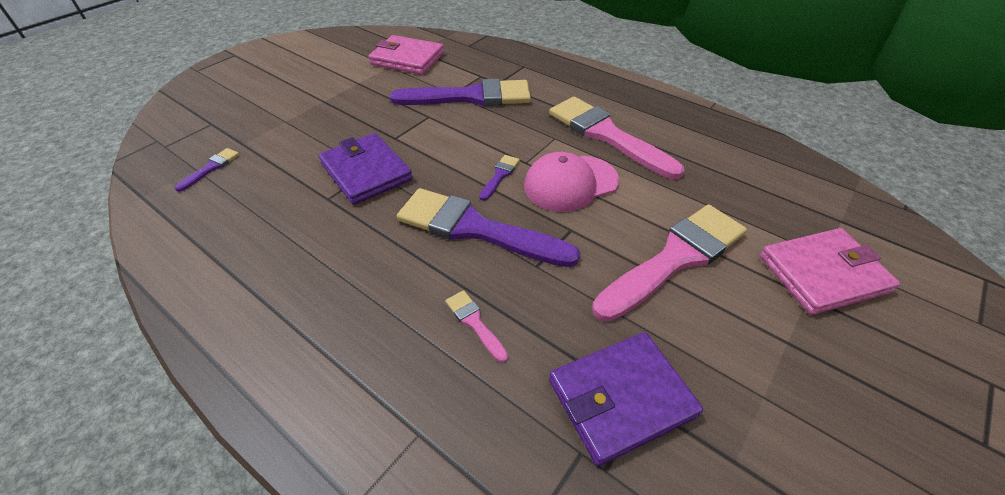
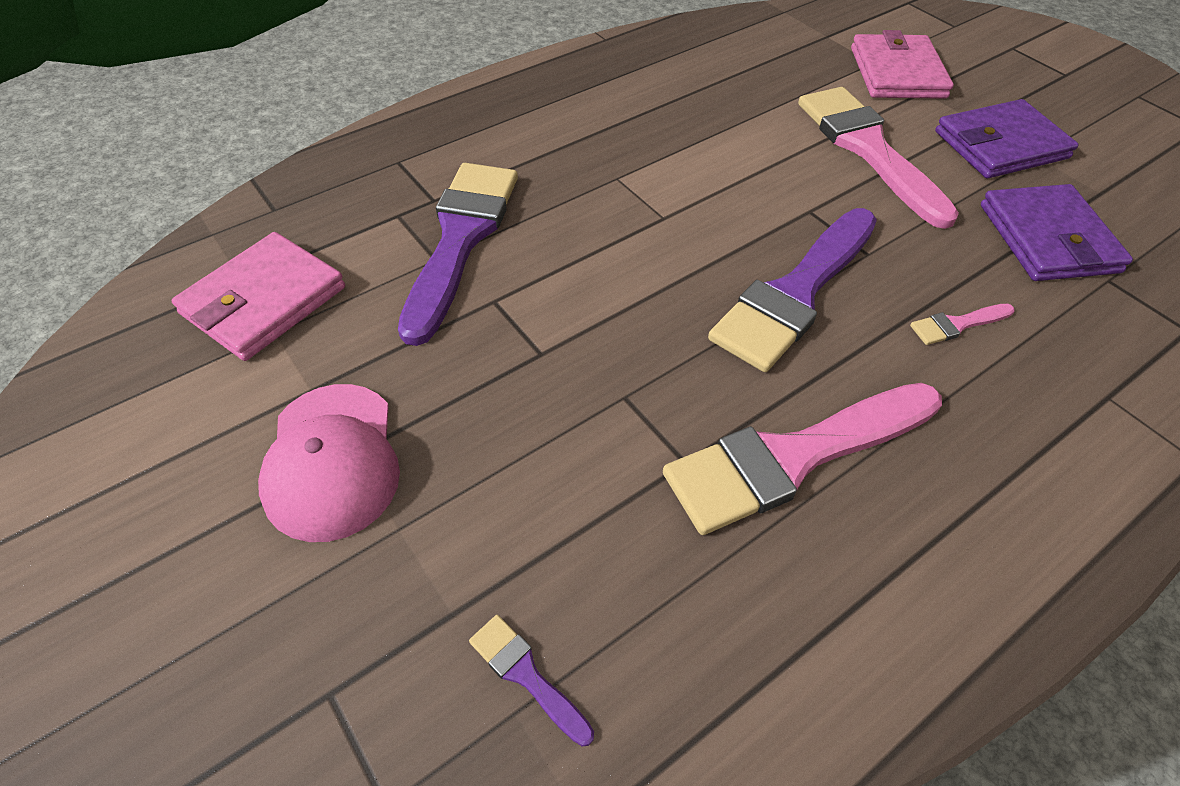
camera: 75 degrees left, 5 degrees up
purple wallet [318,133,413,205] -> purple wallet moved to [935,99,1079,178]
purple brush [479,155,520,201] -> none
pink cap [524,152,619,212] -> pink cap moved to [258,384,400,542]
pink brush [549,97,684,179] -> pink brush moved to [663,383,942,535]

